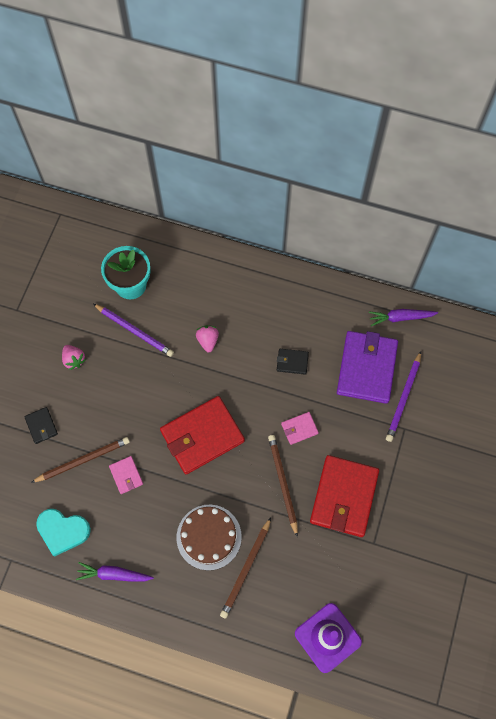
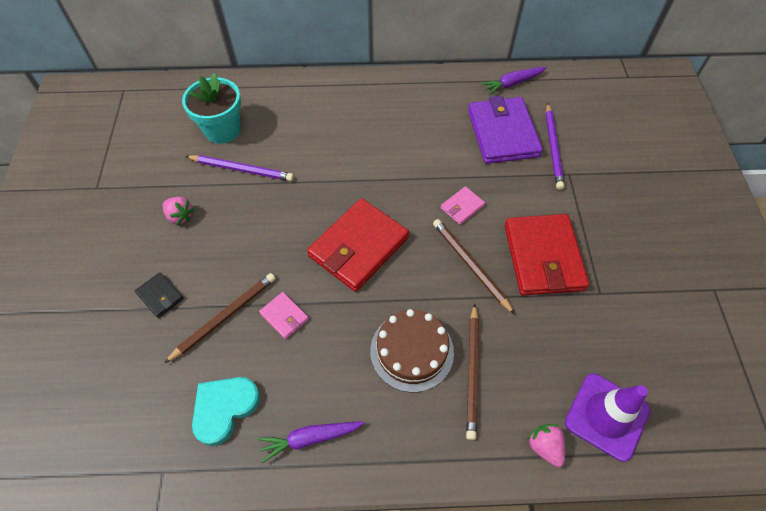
camera: 20 degrees left, 10 degrees down
turquoise heart [36,509,91,557] -> turquoise heart turned 135 degrees clockwise [192,377,260,446]
pink strawberry [196,325,219,352] -> pink strawberry moved to [527,424,565,467]
black wallet [277,349,309,375] -> none

